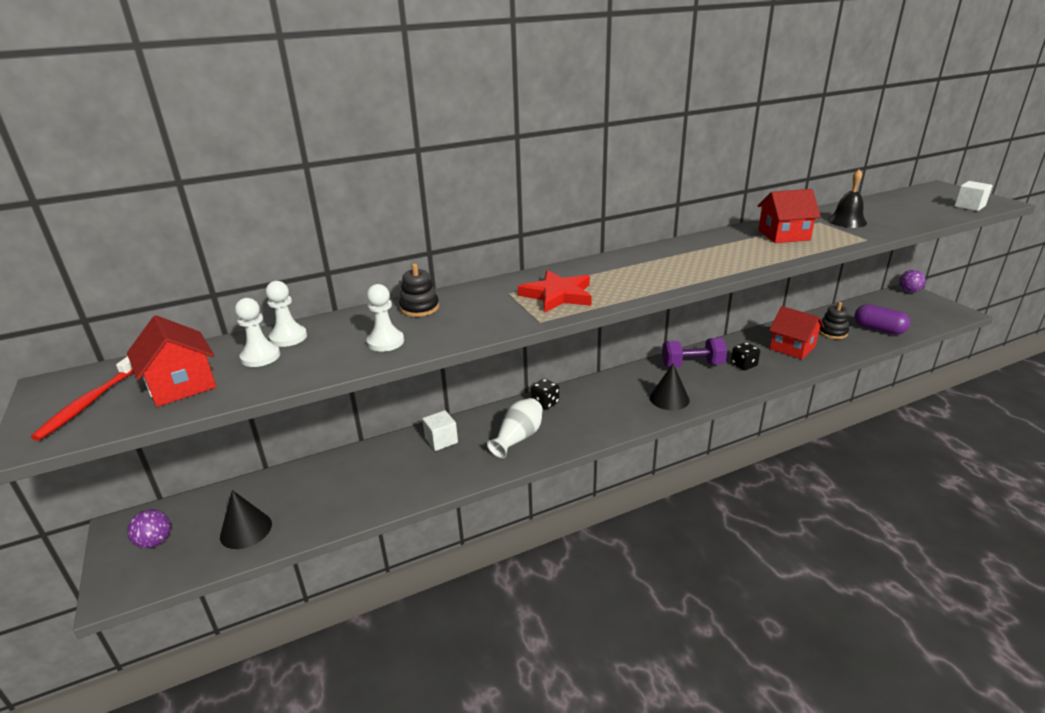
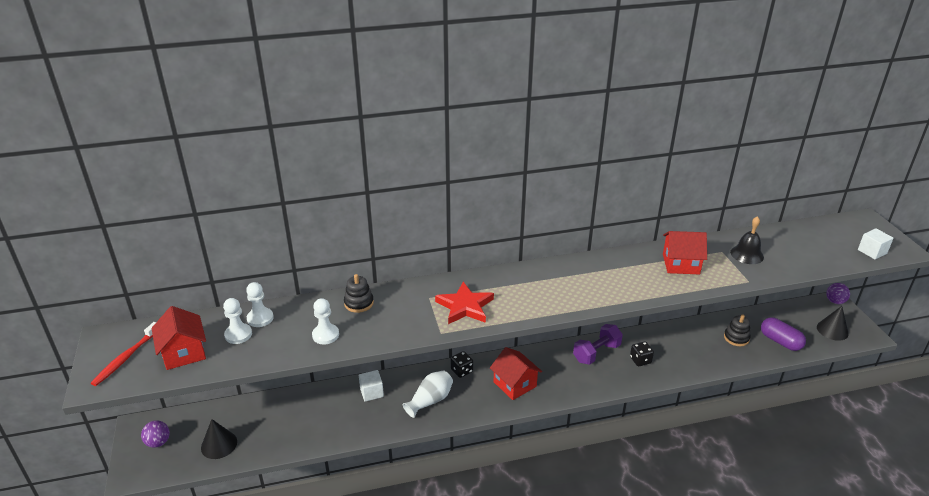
camera: 10 degrees right, 5 degrees up
black cone [650,363,690,410] -> black cone moved to [817,306,849,341]
purple dumbbell [662,338,727,368] -> purple dumbbell turned 45 degrees counterclockwise [573,324,623,365]
red house [769,306,824,360] -> red house moved to [490,347,542,400]

